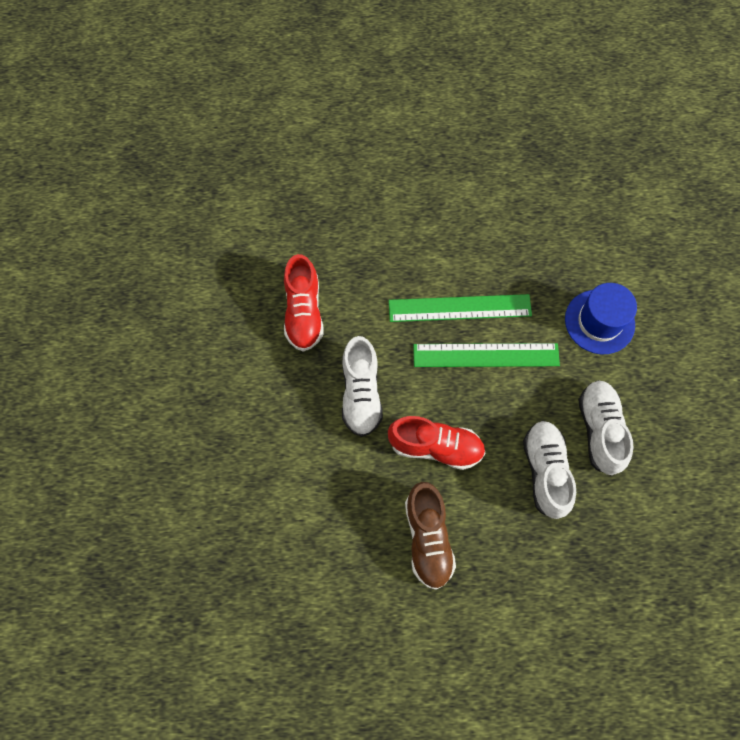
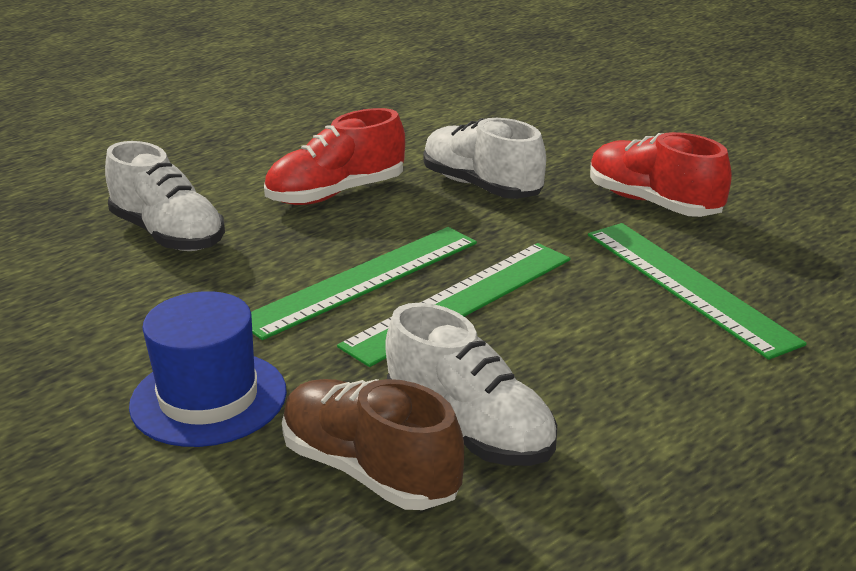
camera: 140 degrees right, 40 degrees down
brown shoe [405,482,456,590] -> brown shoe moved to [282,379,464,510]
white shoe [578,380,634,475] -> white shoe moved to [385,303,557,466]
none -> green ruler [588,223,807,360]

